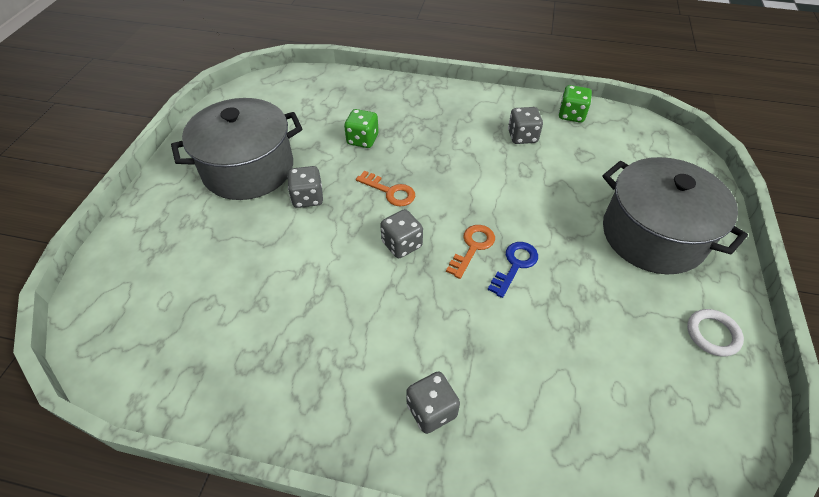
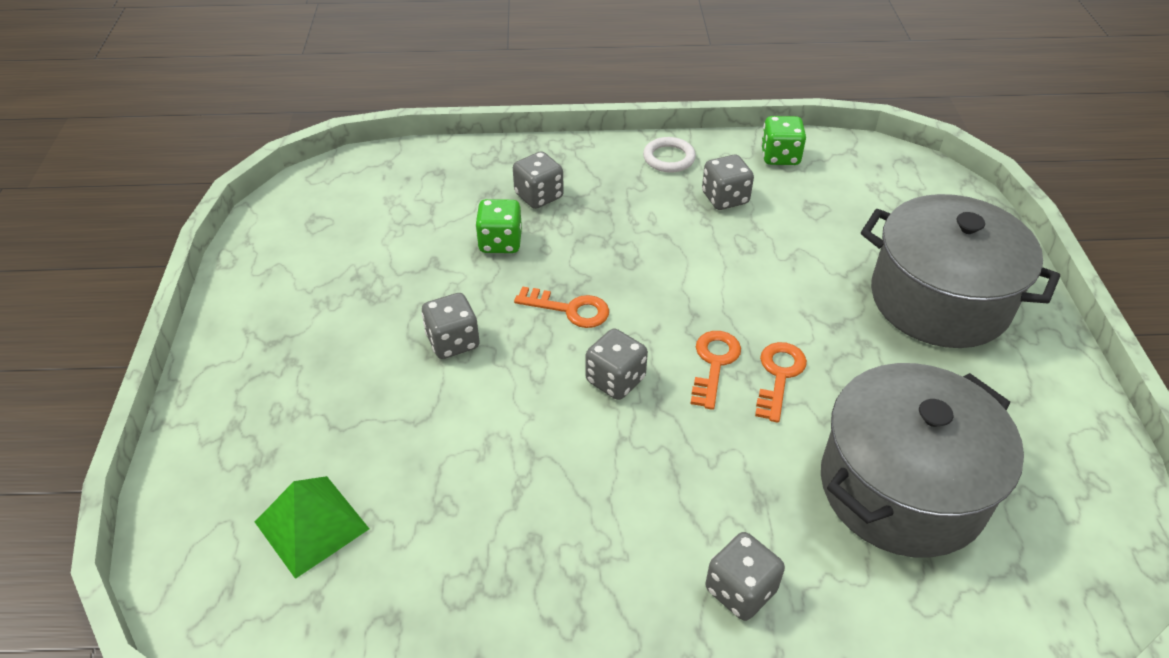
camera: 15 degrees left, 5 degrees down
grey pot [171,98,302,200] -> grey pot moved to [821,363,1024,558]
blue key [488,242,538,298] -> orange key [755,342,807,423]
white ring [687,309,744,357] -> white ring moved to [643,137,696,172]
none -> green pyramid [255,476,369,579]
none -> grey dice [513,151,564,209]

